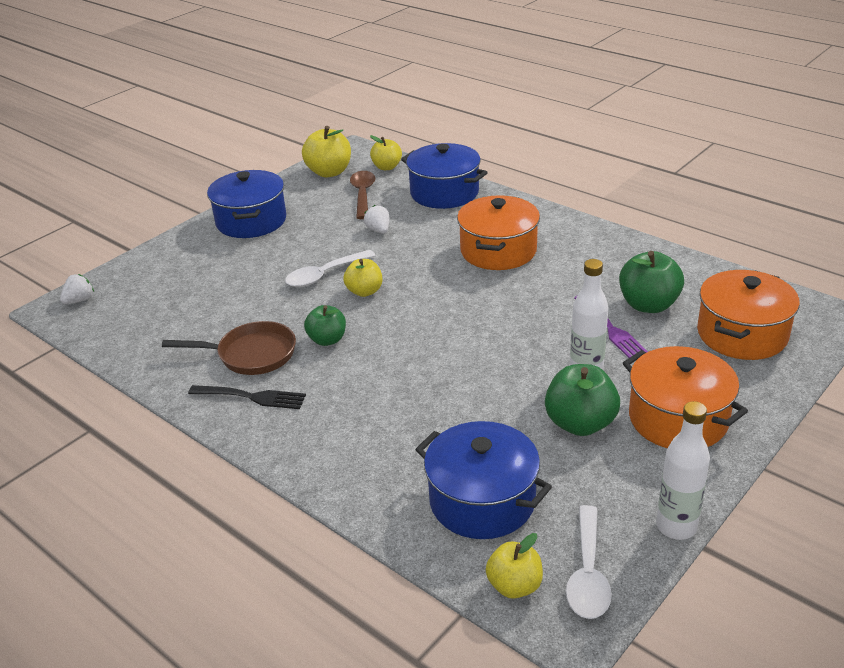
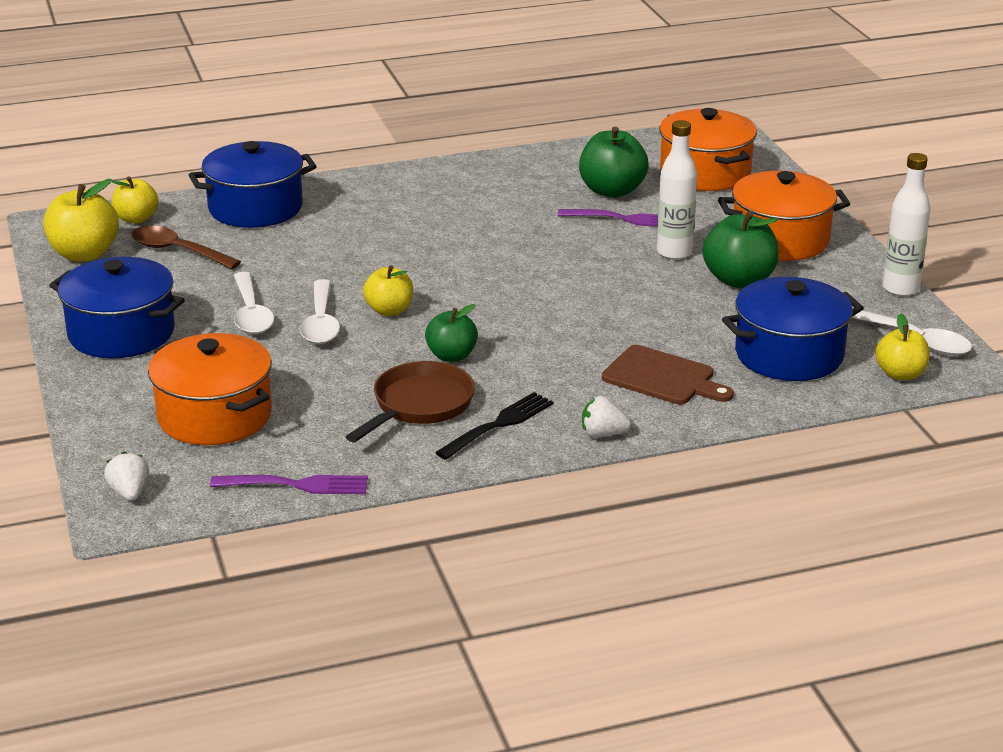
camera: 60 degrees left, 5 degrees down
white strawberry [364,205,390,234] -> white strawberry moved to [582,396,631,438]
orange pot [457,195,540,270] -> orange pot moved to [148,333,272,445]
none -> purple fork [210,475,368,494]
none -> white spoon [233,272,274,334]
none -> brown cutting board [602,345,734,404]

